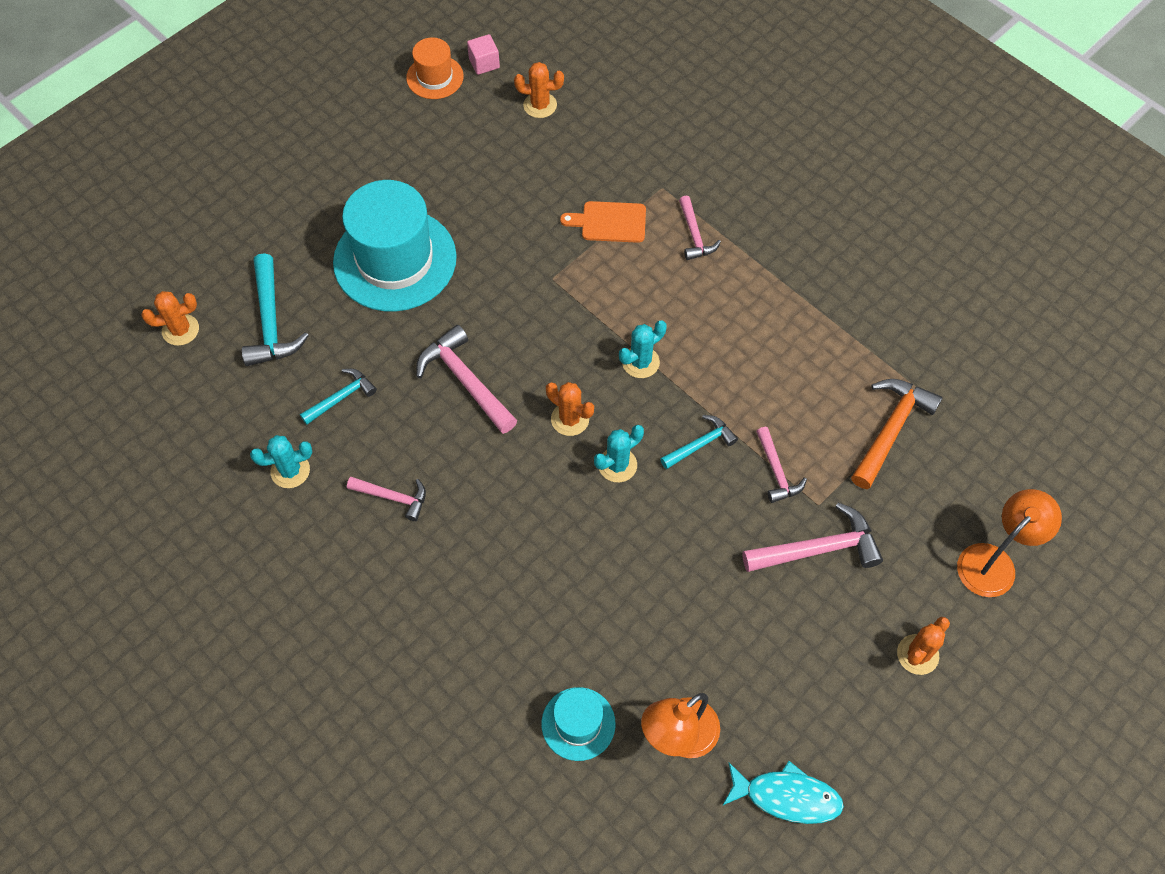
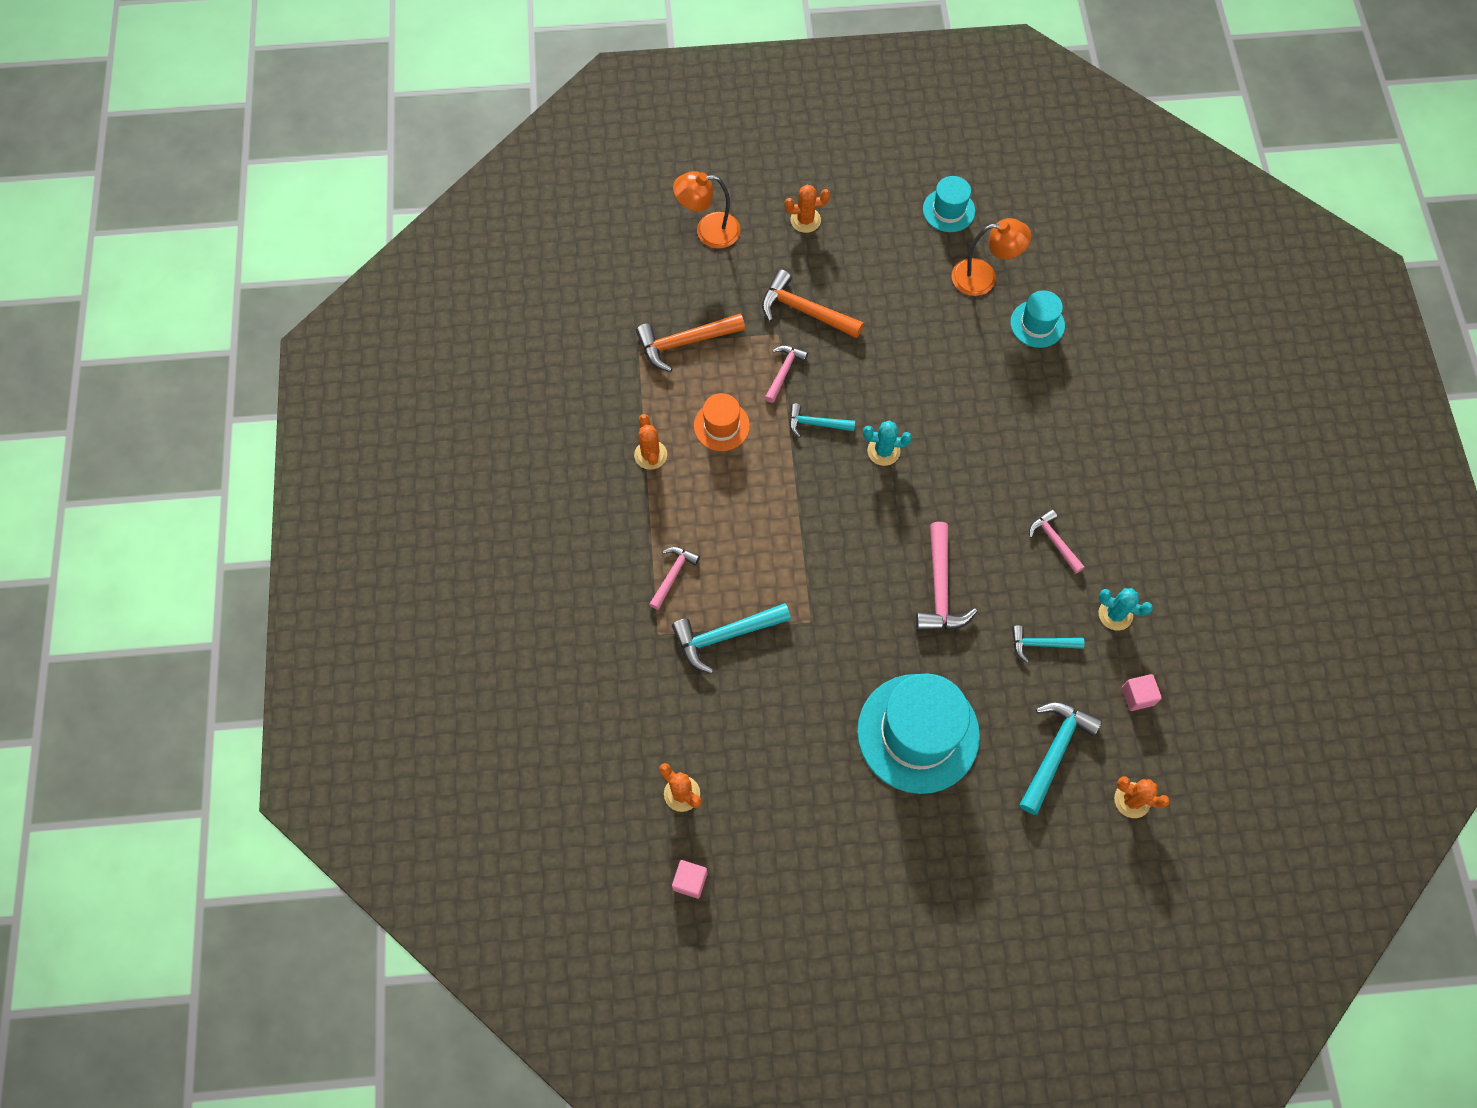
camera: 140 degrees left, 5 degrees up
orange hat [406,37,464,99] -> orange hat moved to [694,393,750,451]
orange cactus [546,382,594,436] -> orange cactus moved to [634,414,667,470]
orange cutting board [560,201,646,243] -> turquoise hammer [672,603,791,674]
turquoise cactus [619,320,667,378] -> none
turquoise fish [722,761,844,824] -> turquoise hat [923,176,975,232]
pink hammer [742,503,883,572] -> orange hammer [762,270,864,338]
none -> pink cube [1122,674,1162,711]

